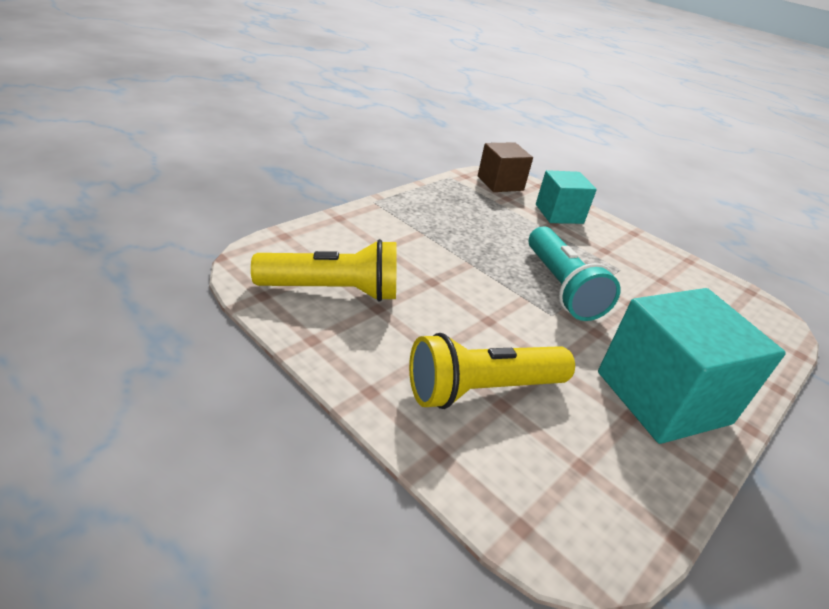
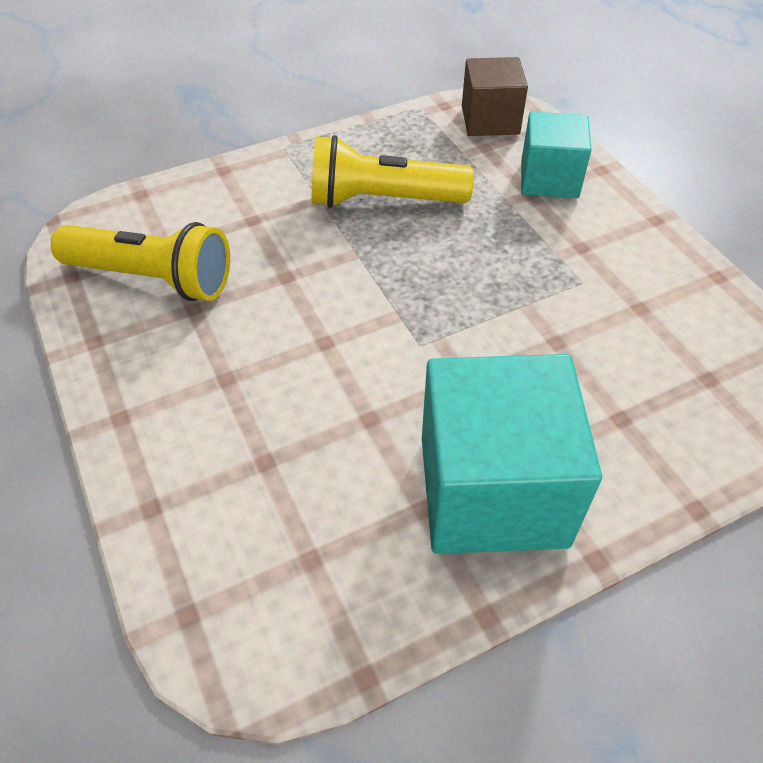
camera: 25 degrees right, 15 degrees up
yellow flashlight [409,333,575,409] -> yellow flashlight moved to [312,135,474,208]
turquoise flashlight [528,226,621,321] -> none

